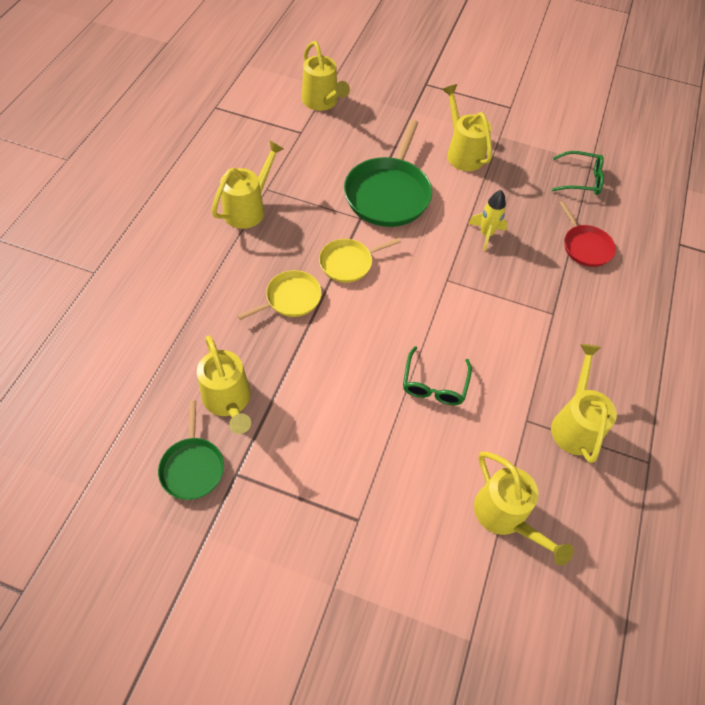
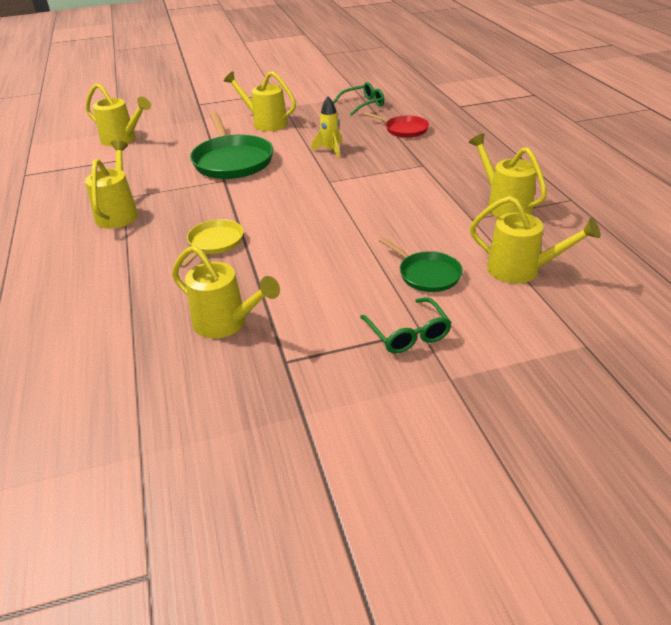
camera: 30 degrees left, 20 degrees down
green pan [158,401,224,500] -> green pan moved to [379,238,463,292]
yellow pan [319,238,401,283] -> none
green glasses [403,346,472,405] -> green glasses moved to [360,297,452,353]

